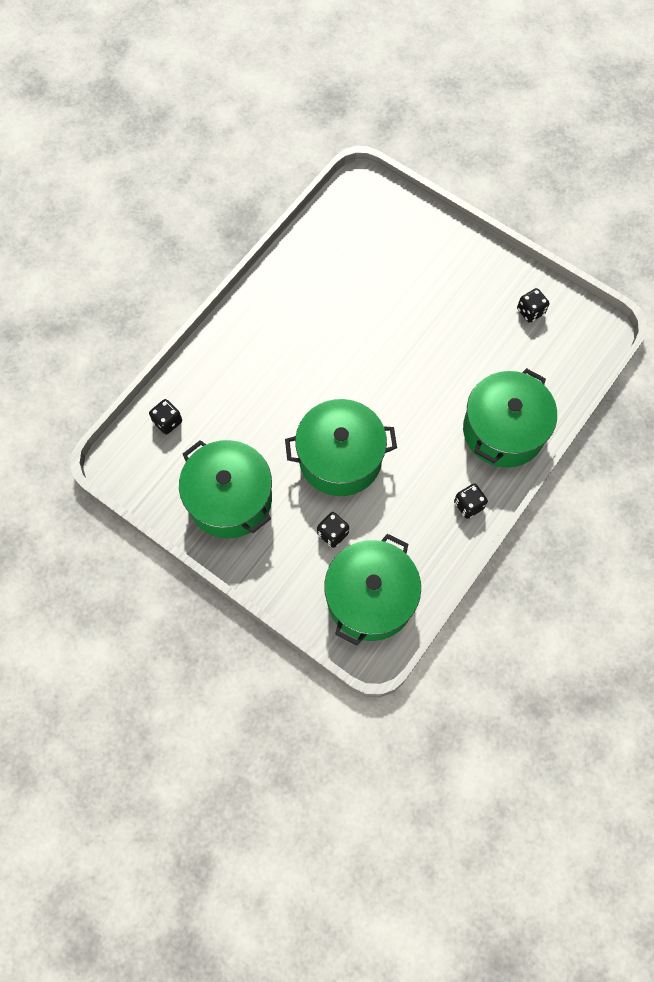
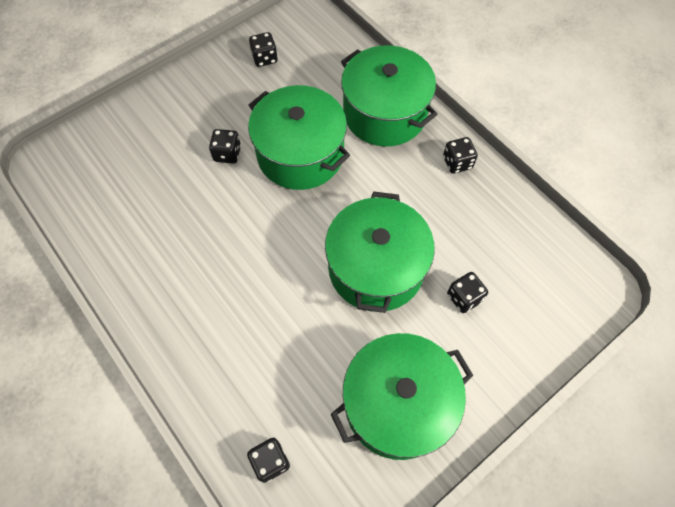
camera: 75 degrees left, 5 degrees down
green pot [324,534,421,645] -> green pot moved to [248,85,350,190]
none -> black dice [209,129,241,163]

